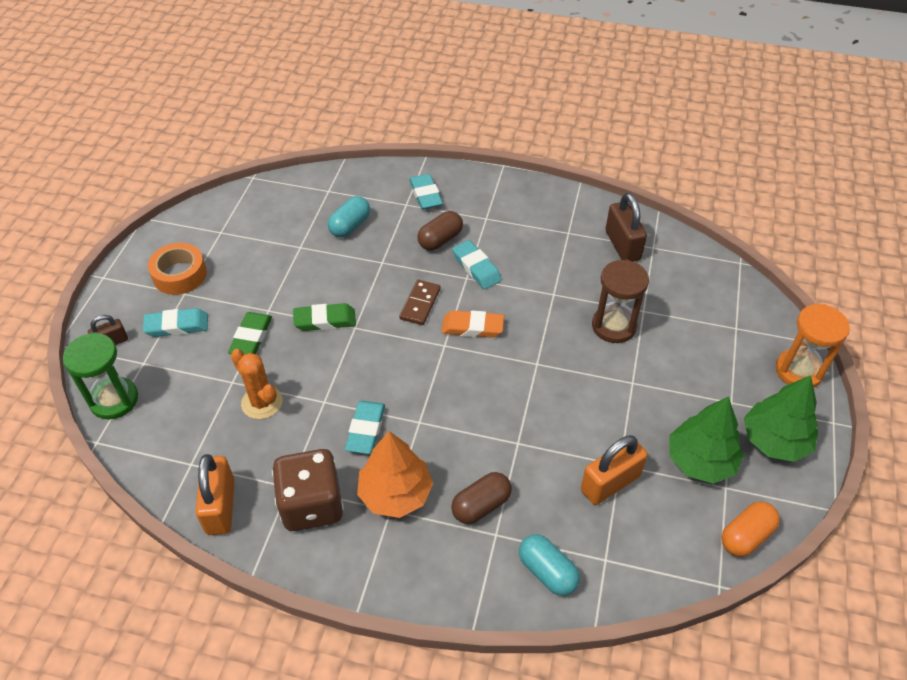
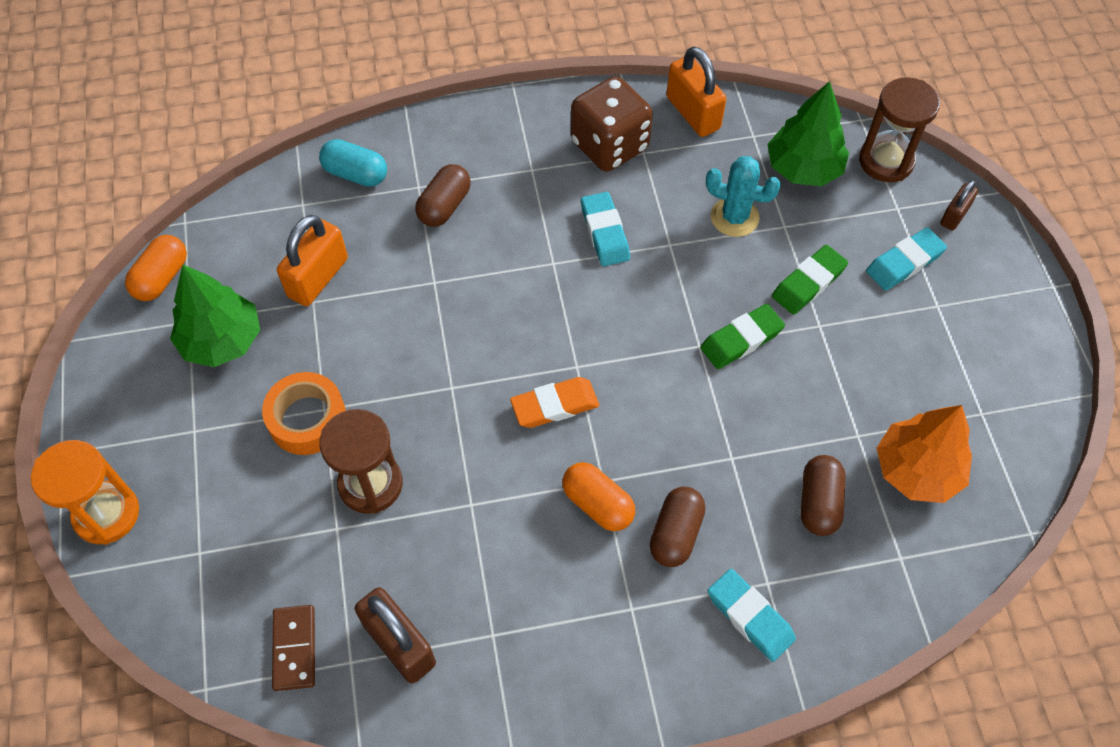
camera: 155 degrees right, 10 degrees up
green hourglass [63,332,138,419] -> brown hourglass [859,77,940,182]
orange tape [148,243,207,295] -> orange tape moved to [262,372,346,455]
green eraser [228,312,272,355] -> green eraser turned 60 degrees clockwise [772,245,848,315]
orange cactus [231,349,282,419] -> turquoise cactus [706,156,781,237]
turquoise capsule [328,196,370,237] -> brown capsule [801,455,846,536]
orange tree [357,431,433,518] -> orange tree moved to [877,405,972,503]
brown domino [399,280,441,325] -> brown domino moved to [272,605,315,691]
turquoise eraser [452,240,502,289] -> orange capsule [562,462,635,531]
green tree [744,375,818,462] -> green tree moved to [768,81,849,186]

